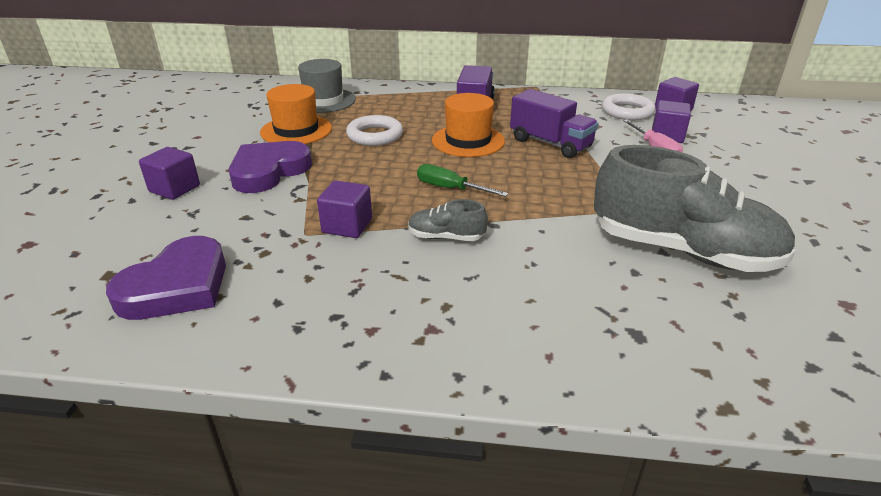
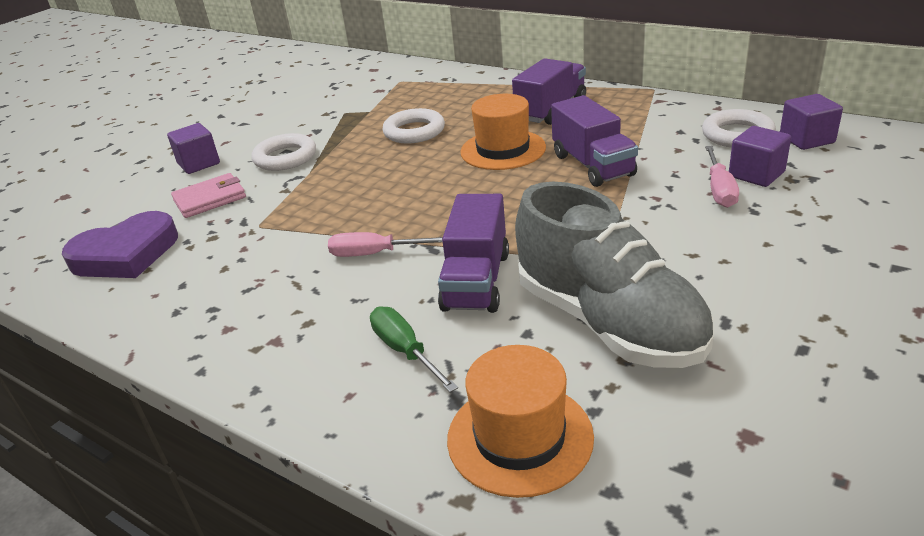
camera: 30 degrees right, 0 degrees up
purple heart [229,141,312,193] -> white ring [251,133,316,171]
orange hat [260,84,332,144] -> orange hat moved to [447,345,594,498]
grey hat [298,59,356,113] -> none
purple cube [317,180,372,238] -> none
grey shoe [408,199,488,241] -> pink screwdriver [328,232,443,257]
green screwdriver [417,164,508,197] -> green screwdriver moved to [370,306,458,392]
none -> pink wallet [171,173,246,218]
none -> purple truck [438,194,509,313]

